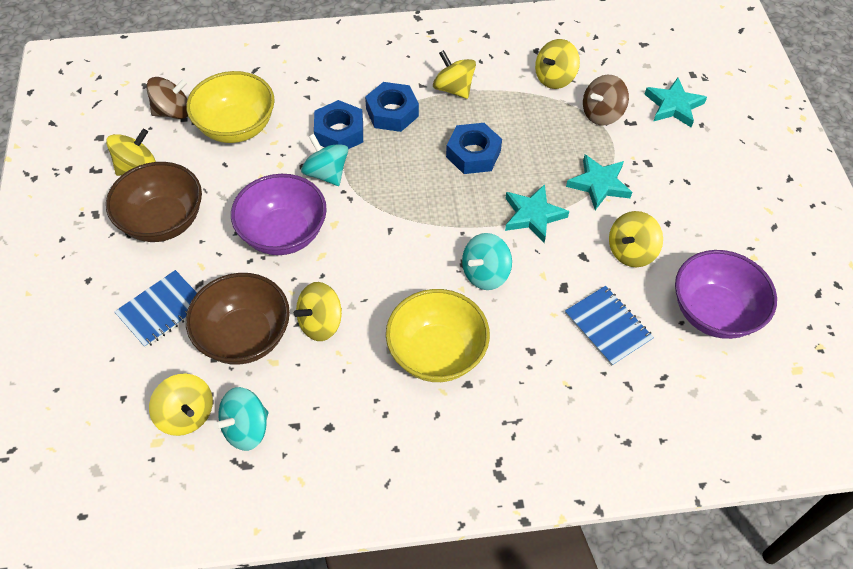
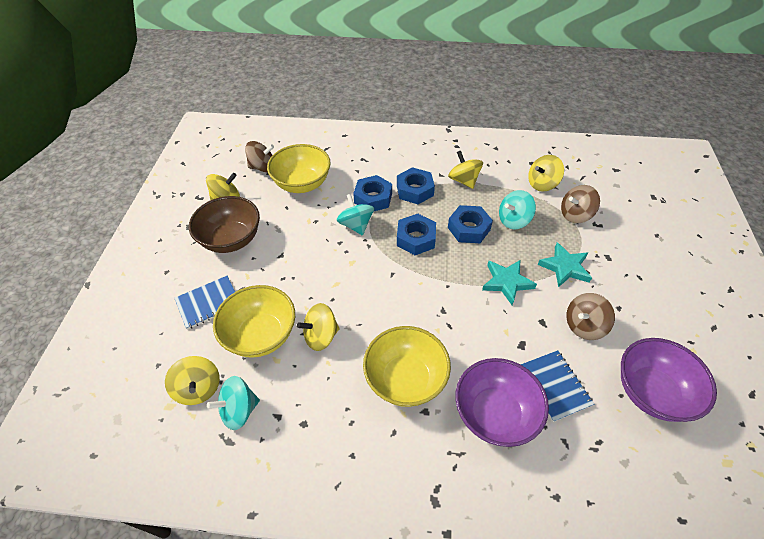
camera: 15 degrees right, 5 degrees down
brown bowl [186,273,290,365] -> yellow bowl [213,285,295,358]
purple bowl [231,174,327,255] -> purple bowl moved to [455,358,549,447]
turquoise spinning top [462,233,512,290] -> turquoise spinning top moved to [499,190,536,229]
yellow spinning top [609,211,663,267] -> brown spinning top [567,293,615,340]
turquoise star [644,78,707,127] -> none
none -> blue nut [397,213,436,255]

